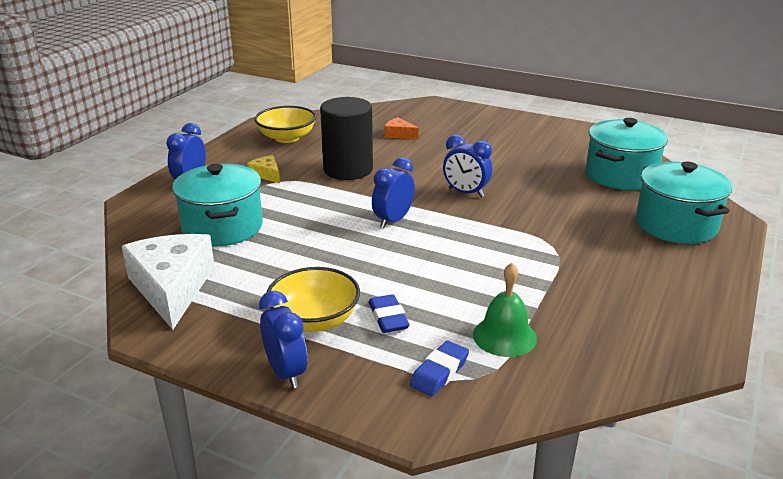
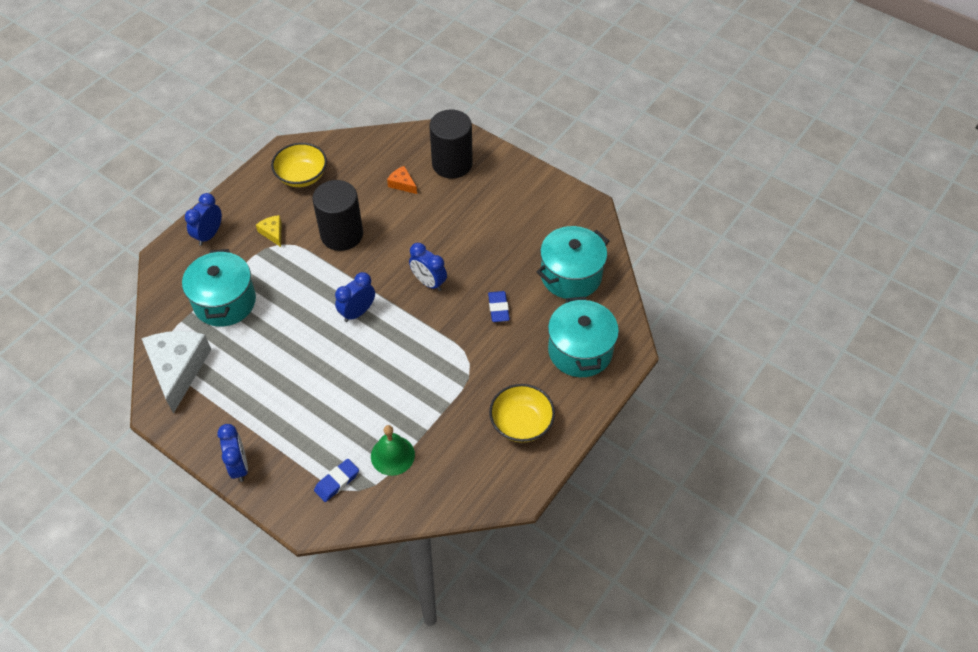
camera: 10 degrees right, 25 degrees up
yellow bowl [266,267,360,332] -> yellow bowl moved to [489,384,555,443]
blue eraser [368,294,410,333] -> blue eraser moved to [488,291,510,322]
none -> black cylinder [429,109,473,179]

